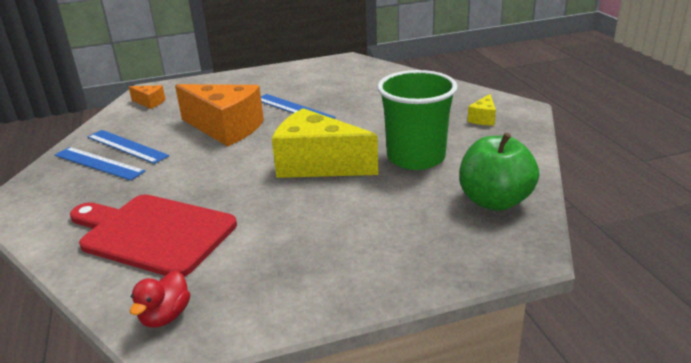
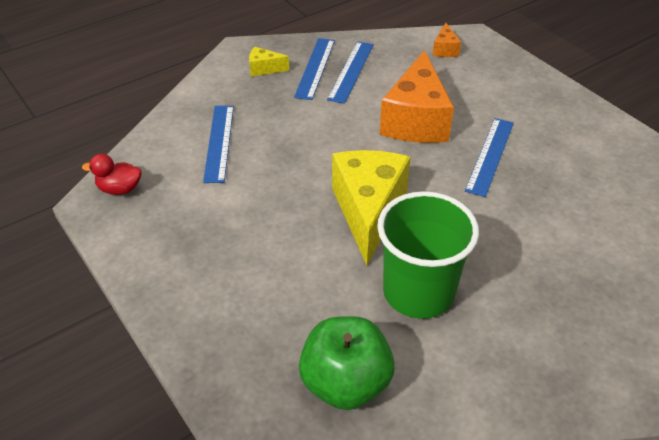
camera: 70 degrees right, 15 degrees up
red cutting board [70,194,237,277] -> blue ruler [203,106,234,183]
yellow cheese [467,94,496,126] -> yellow cheese moved to [249,47,289,76]

